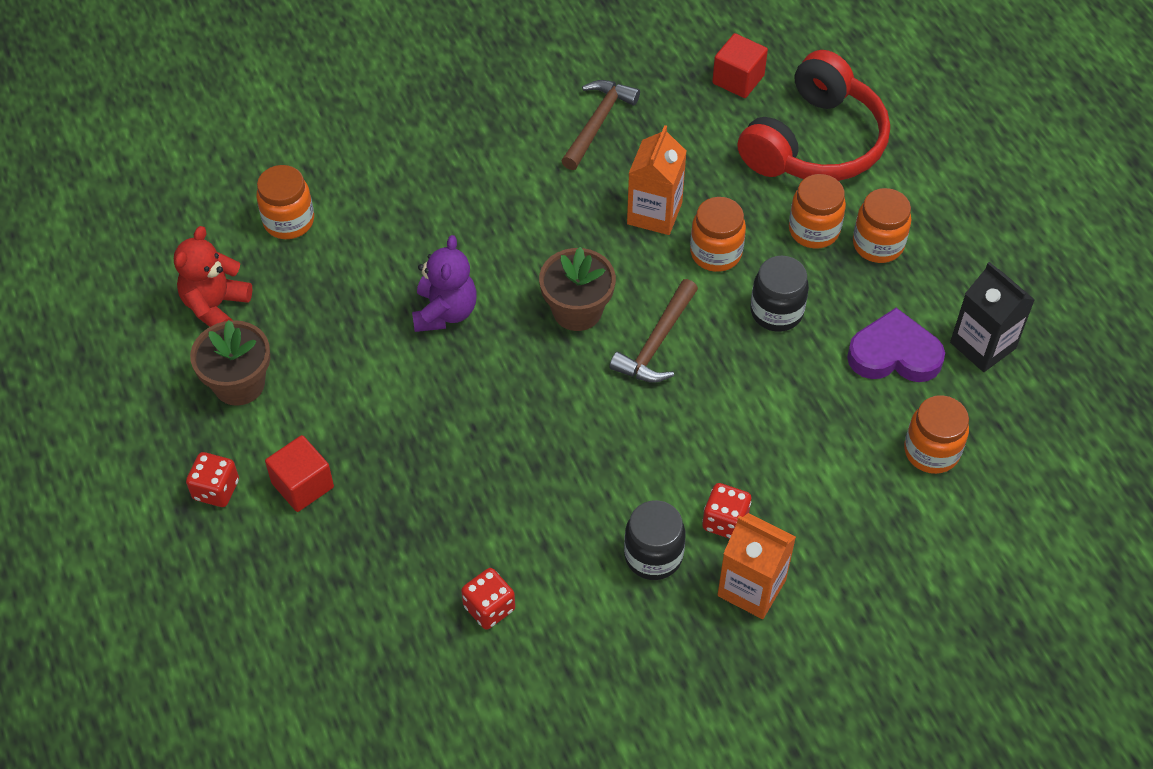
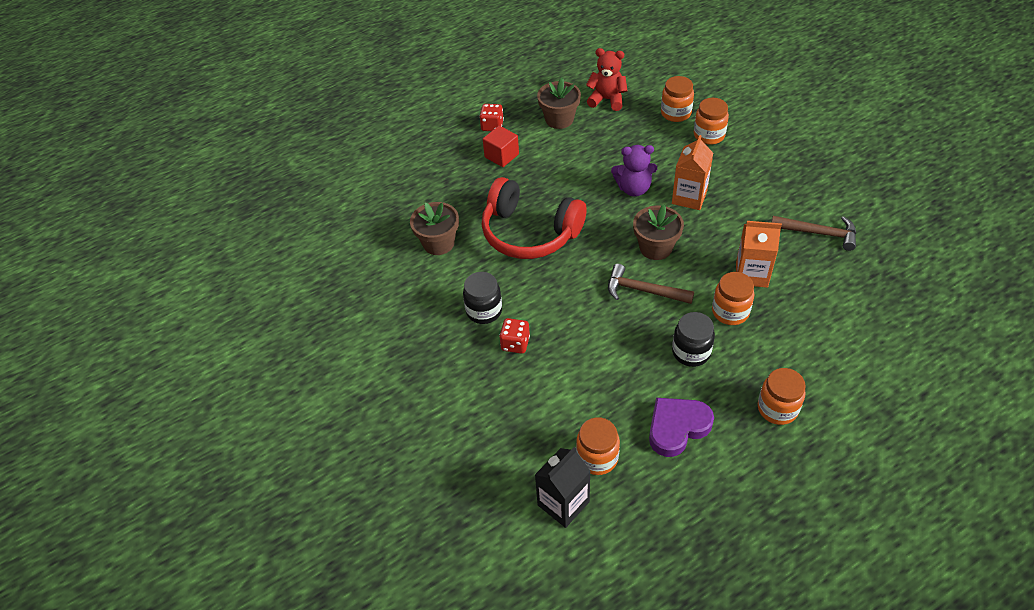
camera: 85 degrees right, 5 degrees down
red dice [461,568,515,630] -> brown flower pot [410,202,459,255]
red cube [712,33,768,98] -> none
orange carton [717,513,796,619] -> orange carton moved to [672,135,713,210]
red headphones [737,50,890,181] -> red headphones moved to [482,177,587,259]
orange jar [789,174,846,249] -> orange jar moved to [694,98,729,145]
purple heart [847,308,945,382] -> purple heart turned 120 degrees counterclockwise [649,398,714,457]
black carton [950,262,1035,372] -> black carton moved to [535,447,591,528]

